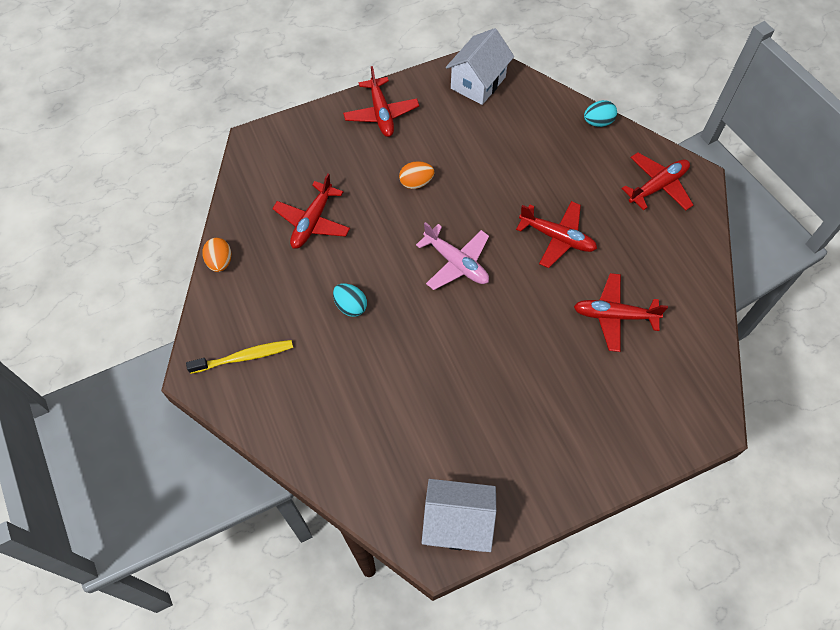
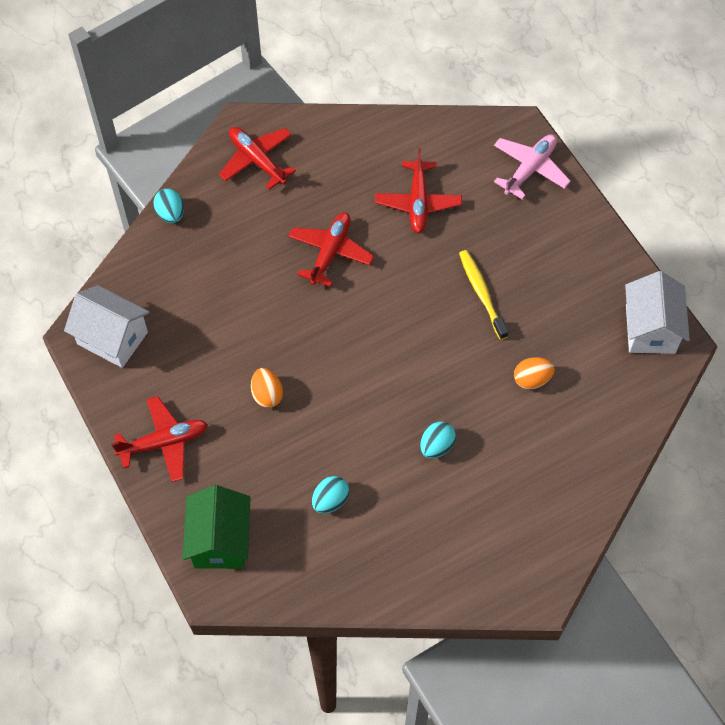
camera: 95 degrees left, 0 degrees up
yellow toothbrush [186,340,293,374] -> yellow toothbrush moved to [459,250,508,340]
orange egg [202,238,231,272] -> orange egg moved to [514,357,555,390]
red plane [272,173,350,249] -> turquoise egg [312,476,349,514]
pink plane [416,222,489,290] -> pink plane moved to [494,134,571,199]
none -> green house [182,485,251,569]

